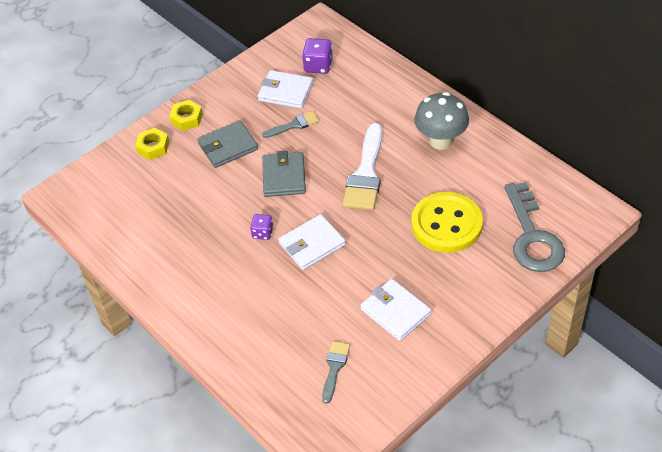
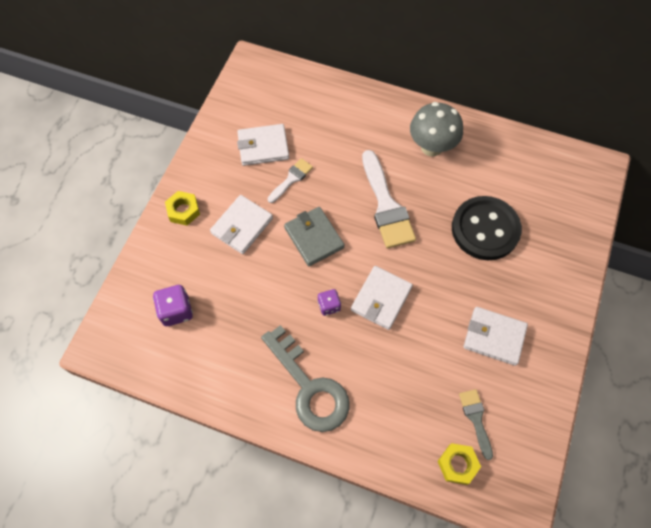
camera: 30 degrees left, 15 degrees up
yellow nut [135,128,169,160] -> yellow nut moved to [438,443,481,485]
grey wallet [197,120,258,168] -> white wallet [210,195,273,254]
grey brush [262,111,319,138] -> white brush [268,158,313,203]
purple dice [302,38,333,74] -> purple dice moved to [153,285,193,326]
yellow button [411,192,483,253] -> black button [452,196,522,260]
grey key [505,182,565,272] -> grey key moved to [261,325,349,432]

